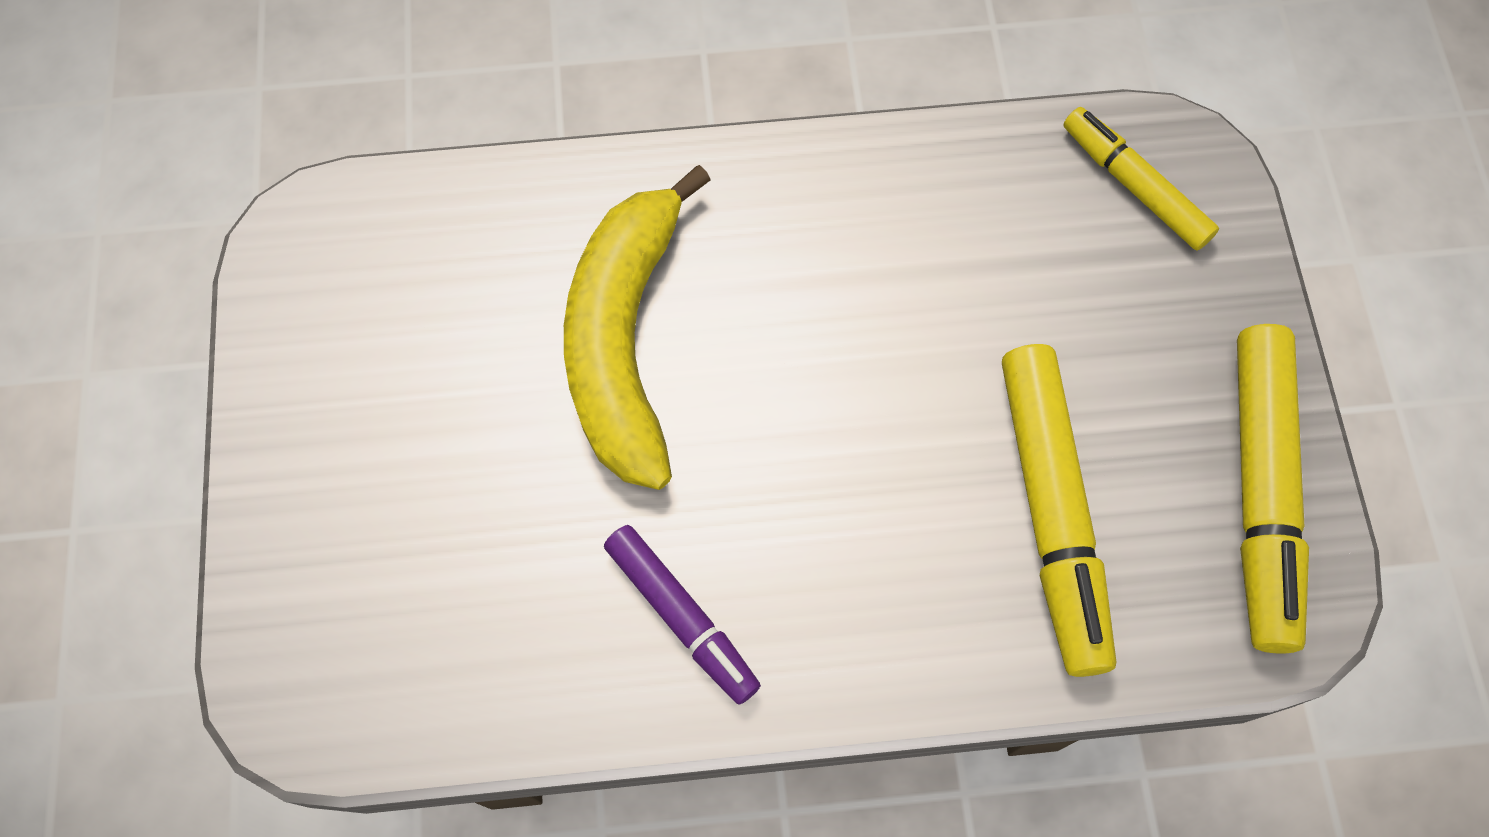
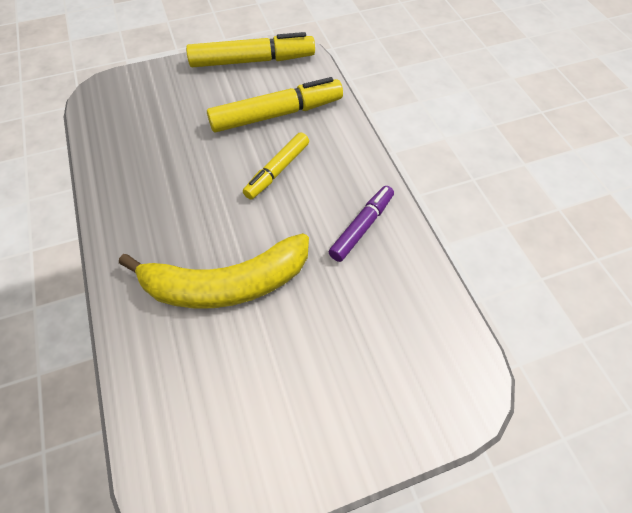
camera: 105 degrees left, 10 degrees down
yellow marker [1063,107,1219,250] -> yellow marker moved to [243,132,309,200]

